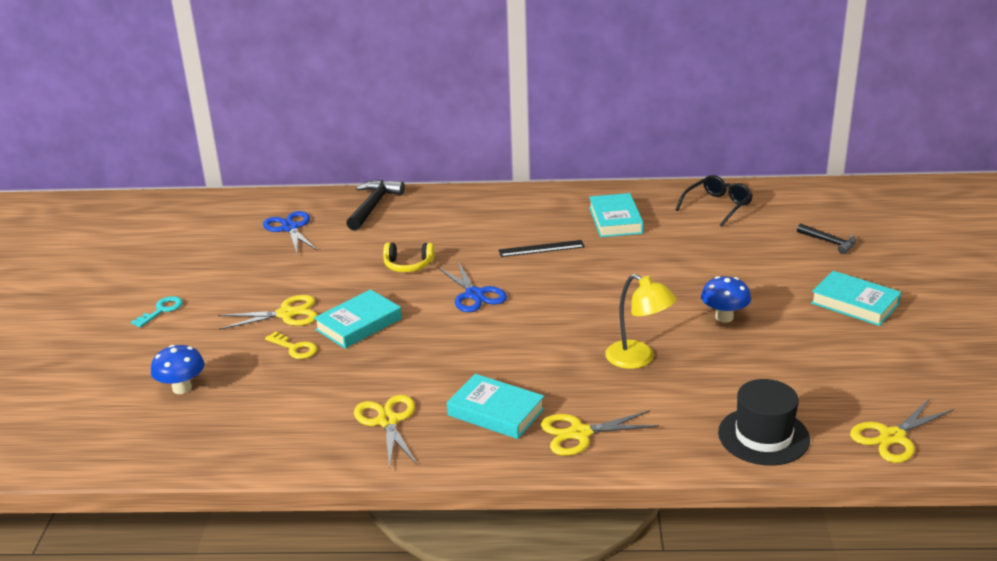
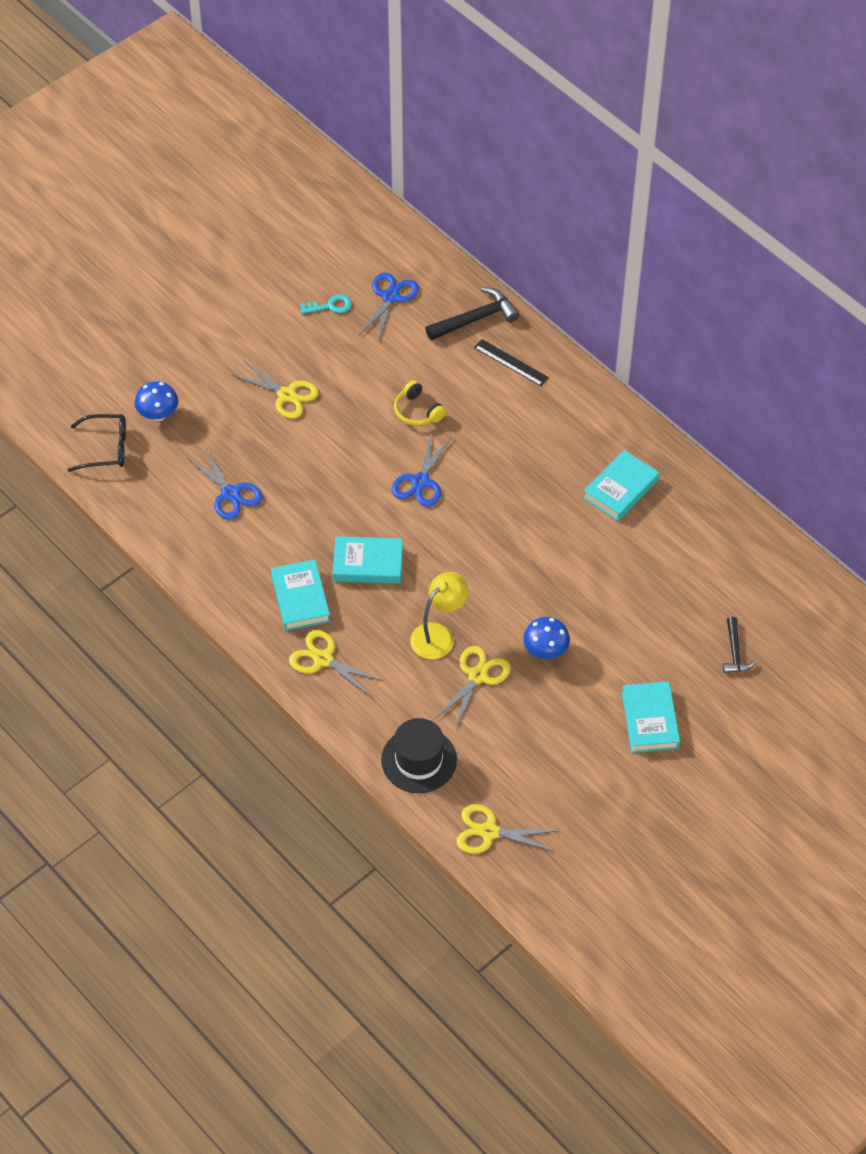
camera: 45 degrees right, 25 degrees up
turquoise key [131,296,183,328] -> turquoise key moved to [300,294,352,314]
yellow key [265,331,317,359] -> none
turquoise book [314,289,402,348] -> turquoise book moved to [333,536,403,584]
yellow scissors [354,395,418,470] -> yellow scissors moved to [436,646,511,729]
black ruler [498,240,585,257] -> black ruler moved to [474,339,549,386]
yellow lamp [605,274,677,369] -> yellow lamp turned 135 degrees counterclockwise [410,572,469,659]
black glasses [675,175,753,226] -> black glasses moved to [67,414,126,472]
none -> blue scissors [187,447,263,520]

